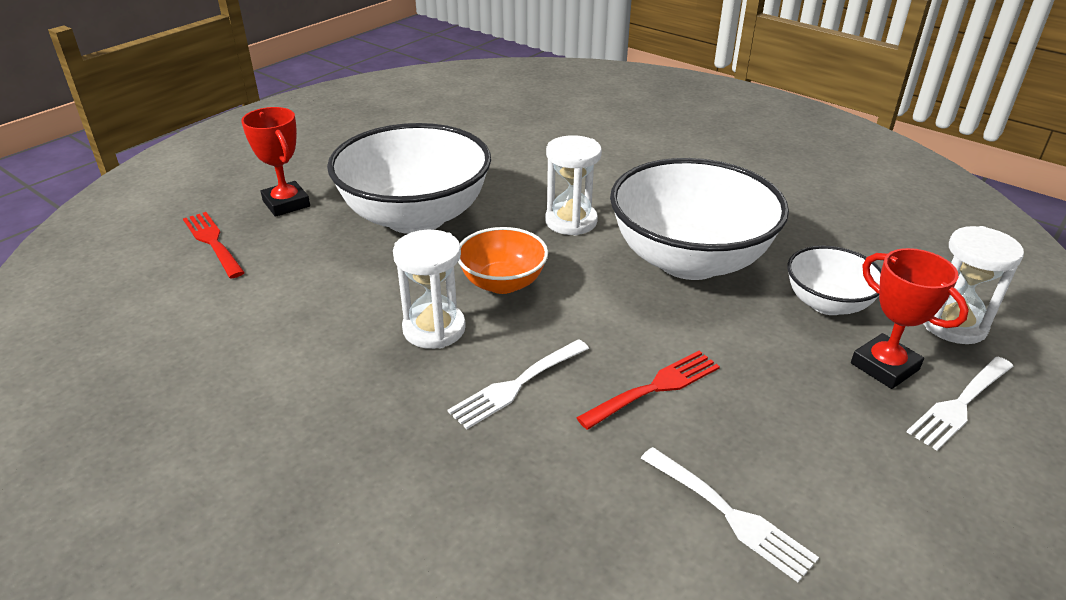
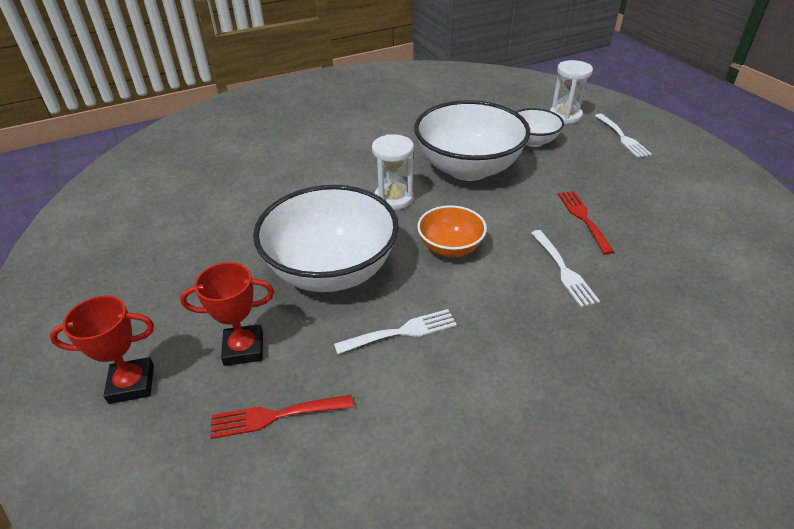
camera: 65 degrees left, 5 degrees up
white hourglass [393,230,466,349] -> none
white fork [641,447,819,582] -> white fork moved to [334,309,457,354]
red trophy [851,248,969,389] -> red trophy moved to [50,295,154,404]

